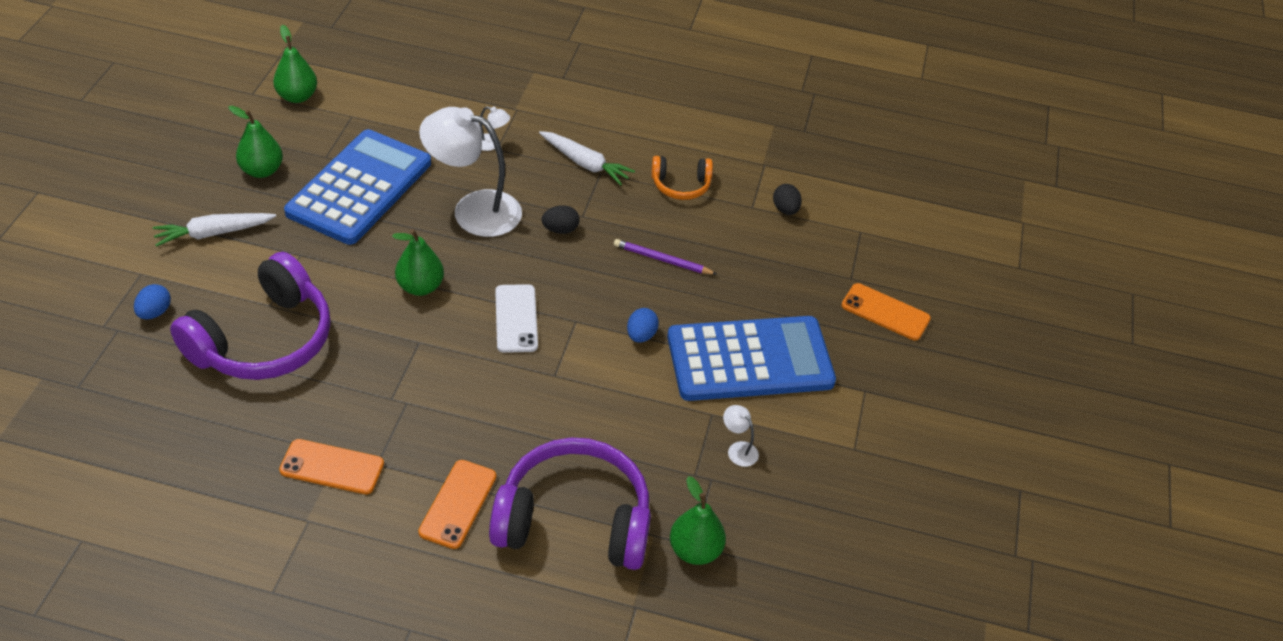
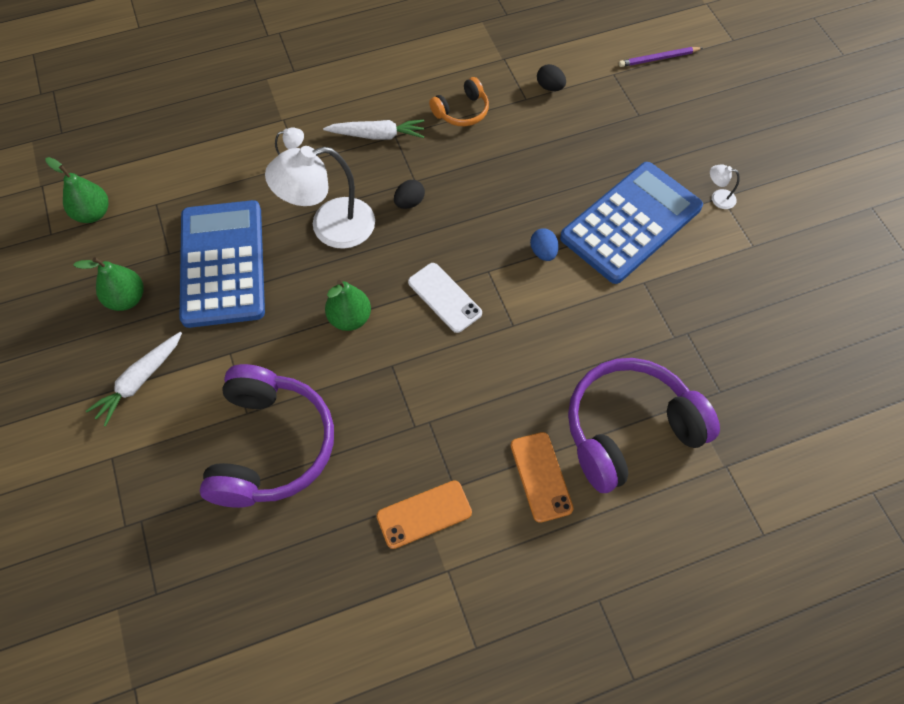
camera: 30 degrees left, 15 degrees up
blue egg [134,284,171,319] -> none
purple pencil [614,239,716,275] -> purple pencil moved to [619,47,702,67]
green pear [670,476,726,565] -> none
white lamp [723,405,759,467] -> white lamp moved to [710,165,740,209]
orange phone [842,283,931,341] -> none

